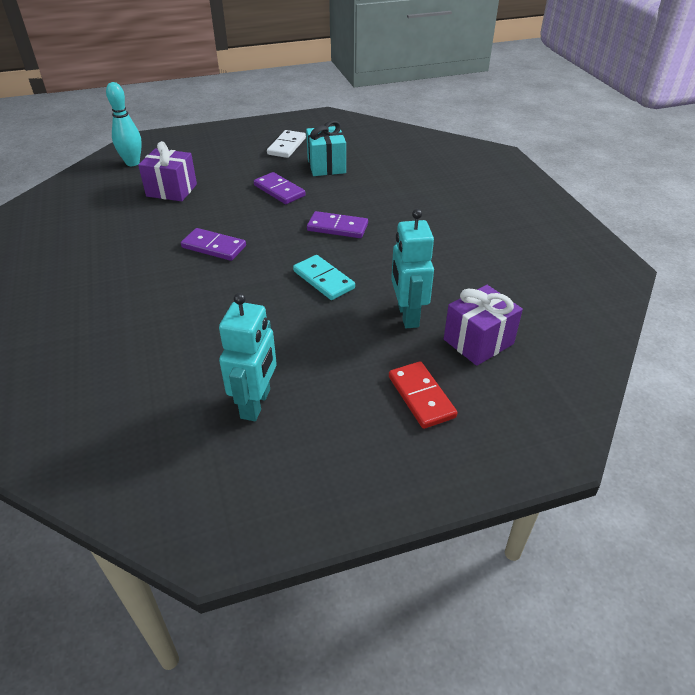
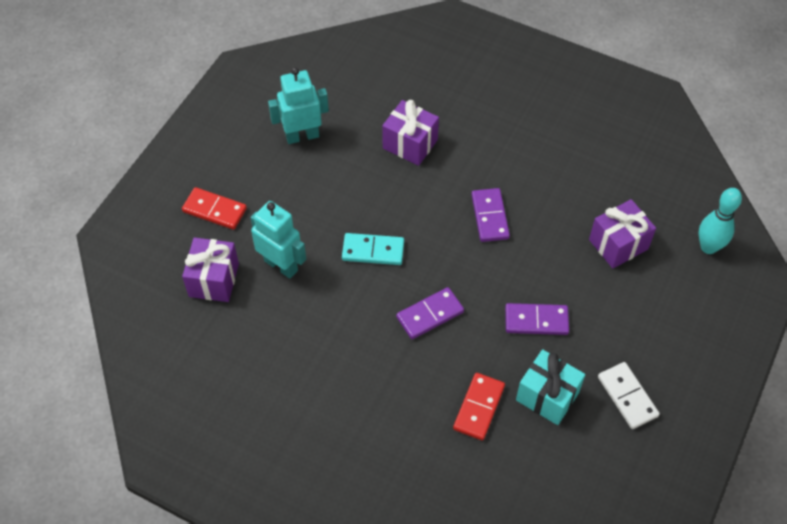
camera: 135 degrees right, 15 degrees up
purple domino [181,228,246,261] -> purple domino turned 75 degrees counterclockwise [471,188,510,242]
turquoise robot [219,293,277,421] -> turquoise robot turned 105 degrees clockwise [268,67,329,144]
none -> purple gift [382,100,439,166]
none -> red domino [453,373,505,441]

